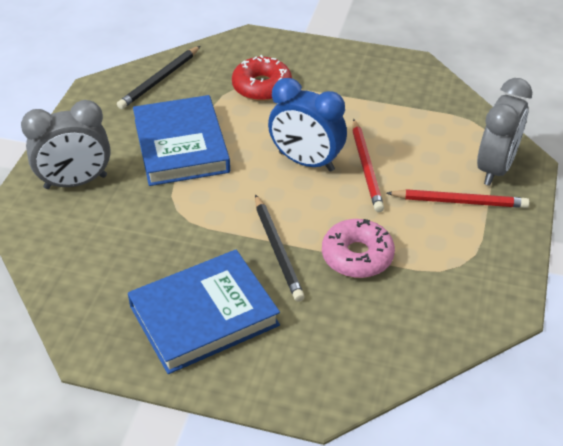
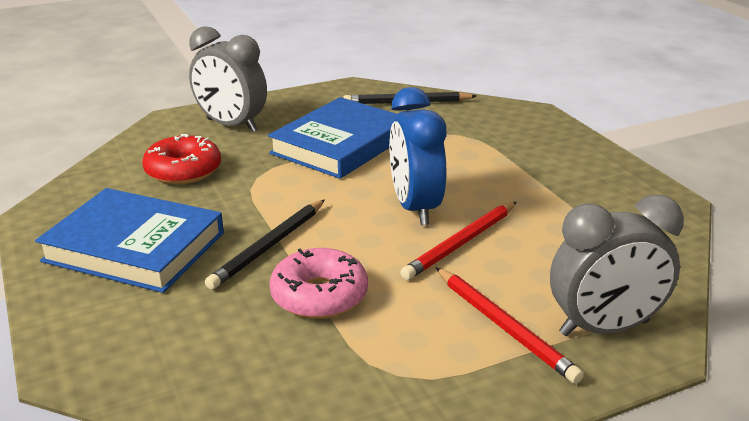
camera: 50 degrees right, 15 degrees down
red donut [232,55,292,101] -> red donut moved to [142,134,221,185]

